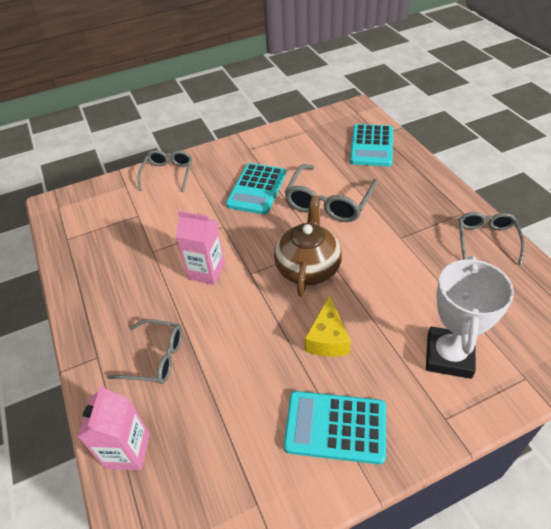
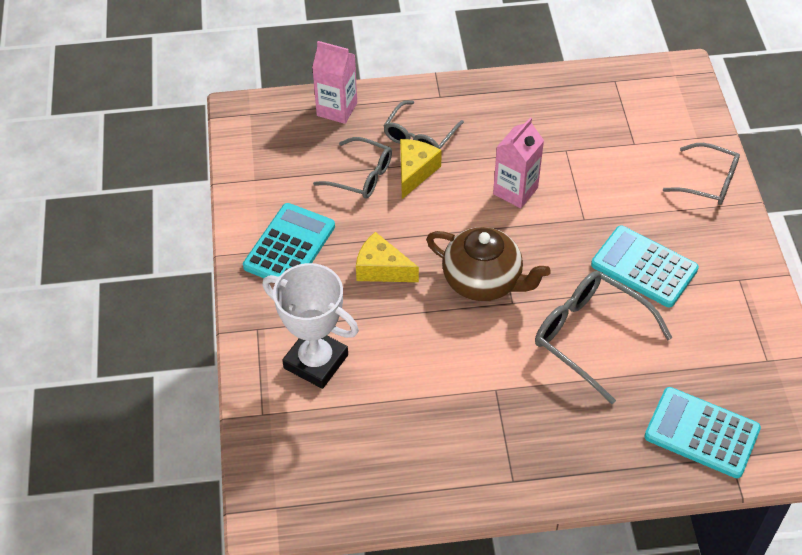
camera: 105 degrees right, 5 degrees up
grey glasses [459,212,525,265] -> grey glasses moved to [313,137,392,199]
none -> yellow cheese [400,139,442,199]

